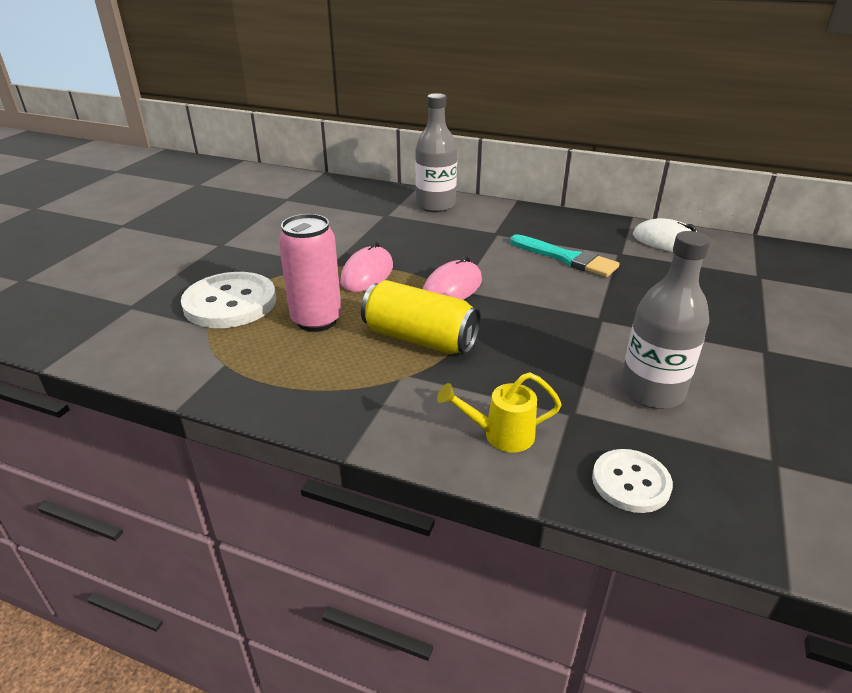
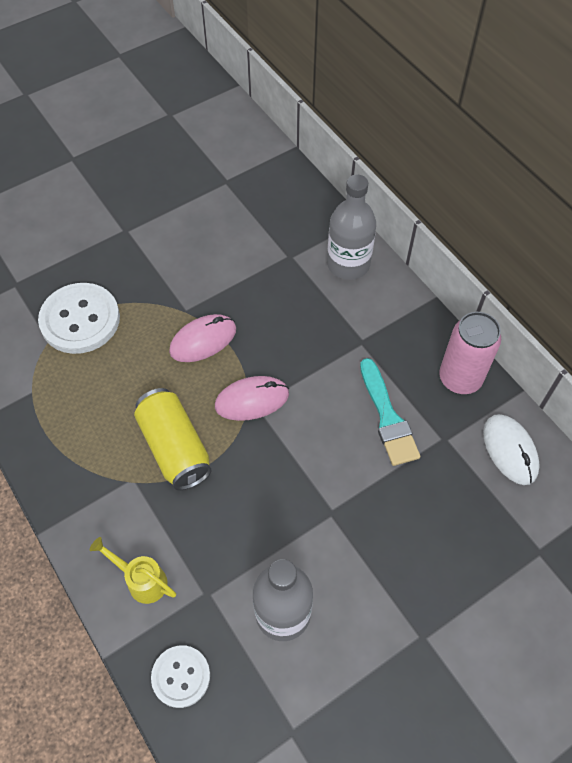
camera: 35 degrees right, 25 degrees up
pink can [279,214,342,332] -> pink can moved to [439,312,501,394]

